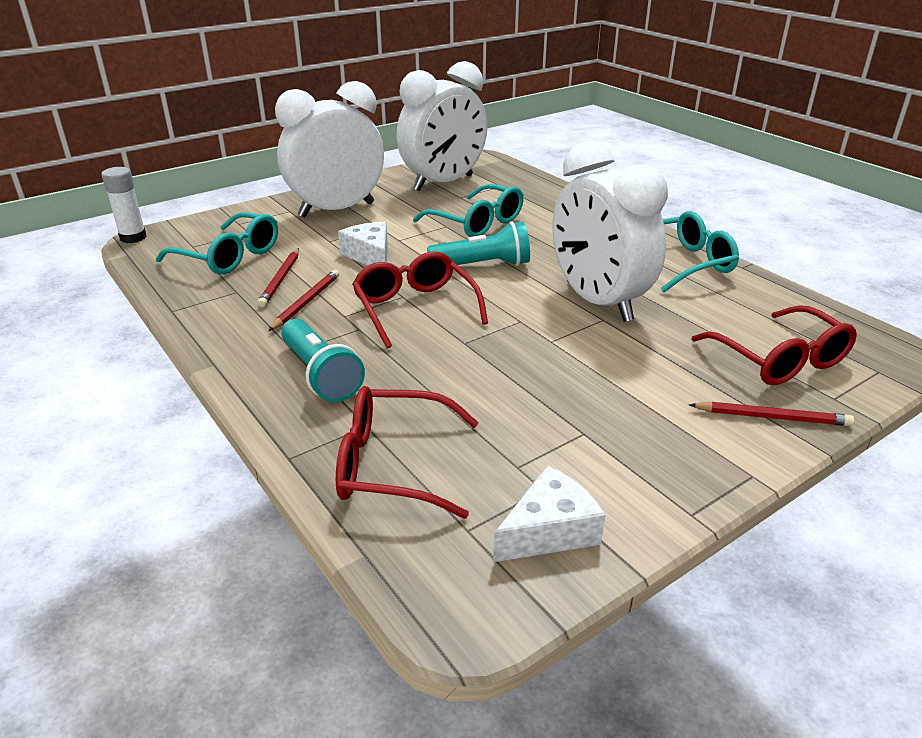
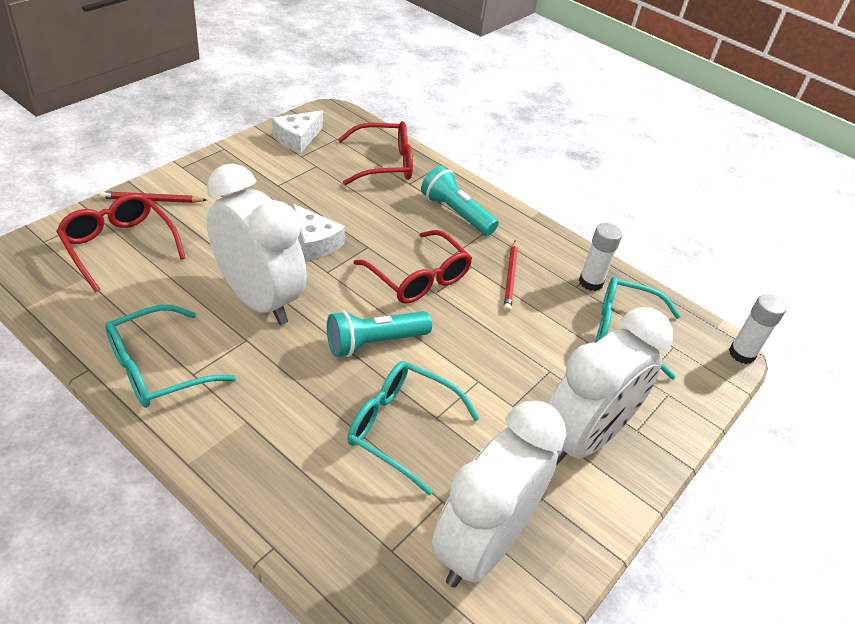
camera: 160 degrees right, 10 degrees up
red pencil [257,248,299,307] -> none
white cheese [338,222,388,266] -> white cheese moved to [293,204,345,261]
none -> white glue stick [579,223,622,291]

